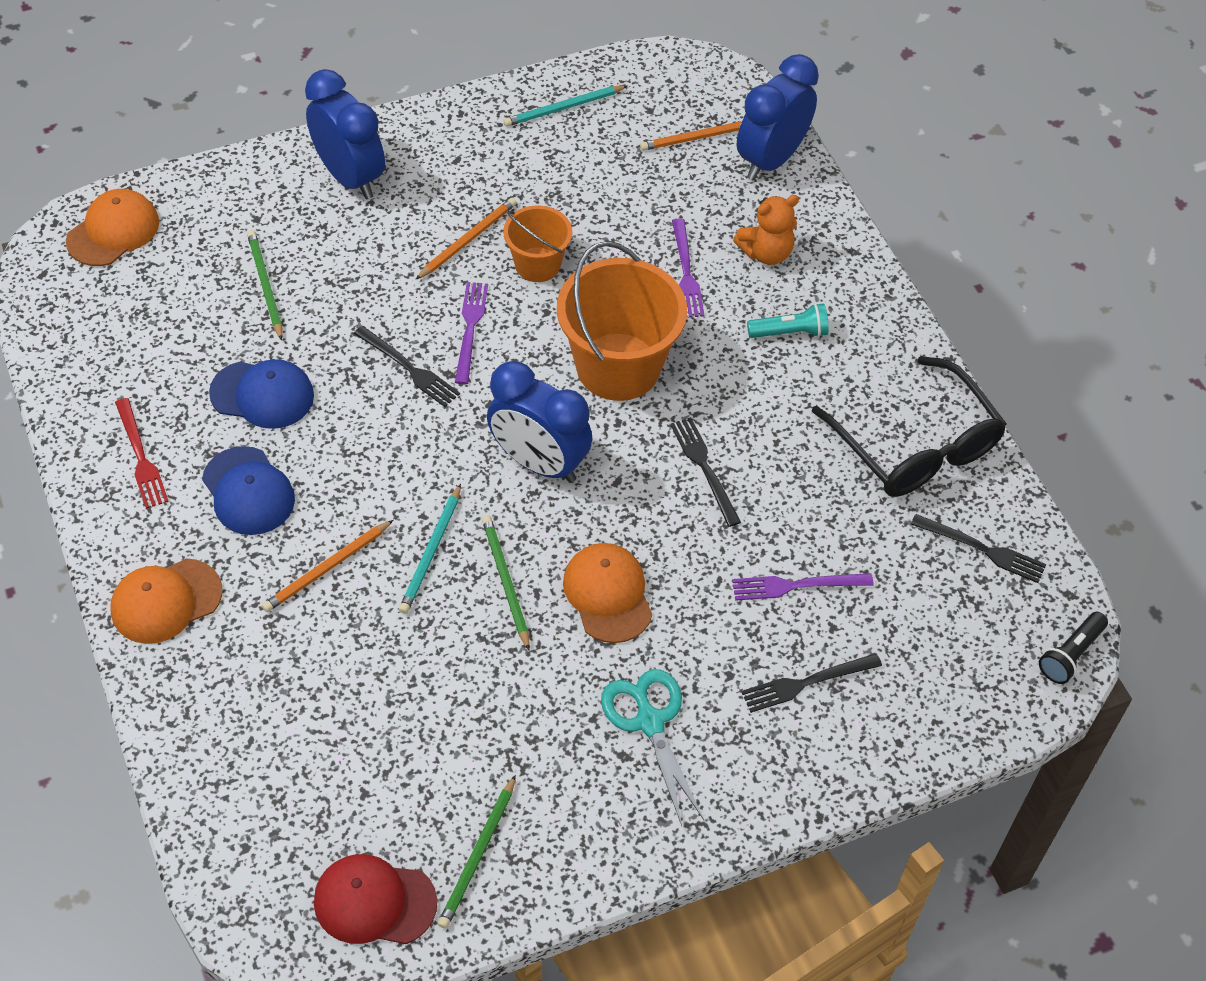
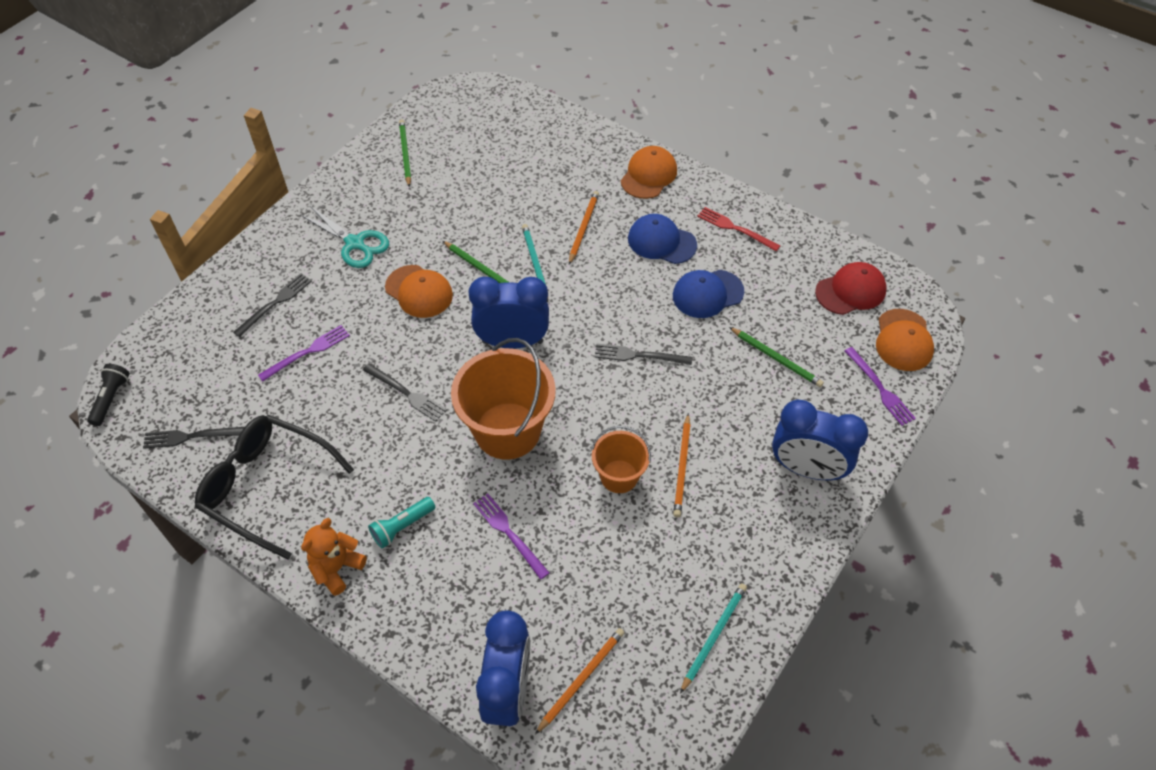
camera: 150 degrees right, 0 degrees up
red cap [314,854,437,944] -> red cap moved to [815,262,887,315]
purple fork [455,282,488,384] -> purple fork moved to [845,347,916,426]
orange teddy bear [733,195,799,265] -> orange teddy bear moved to [301,518,367,596]

